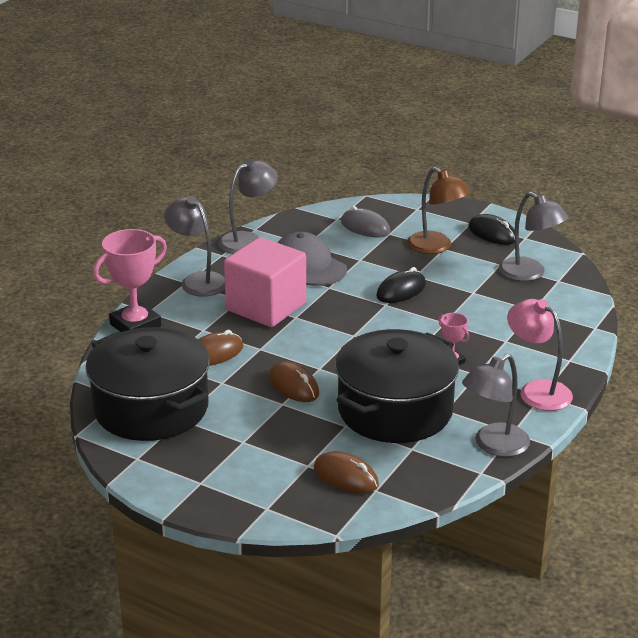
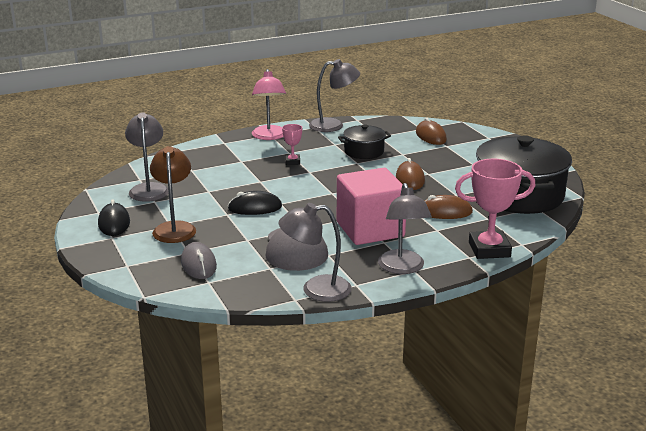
camera: 145 degrees left, 5 degrees down
black pot [335,329,459,443] -> black pot [338,124,391,159], size x0.50

